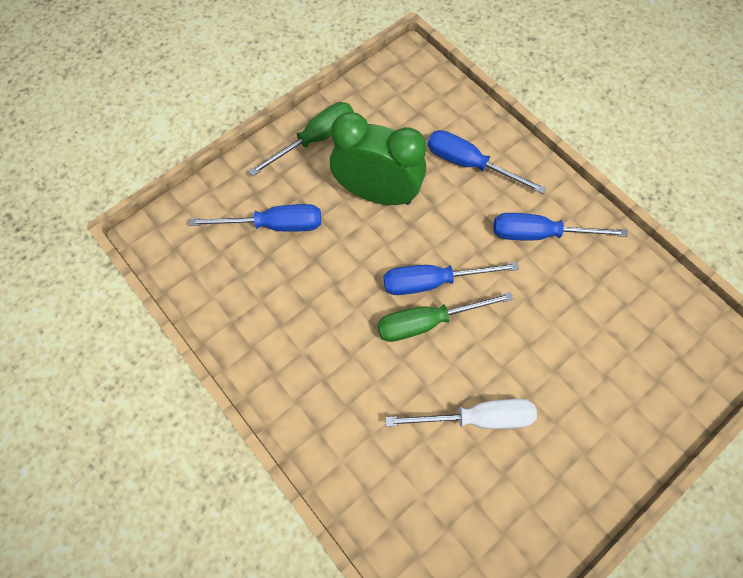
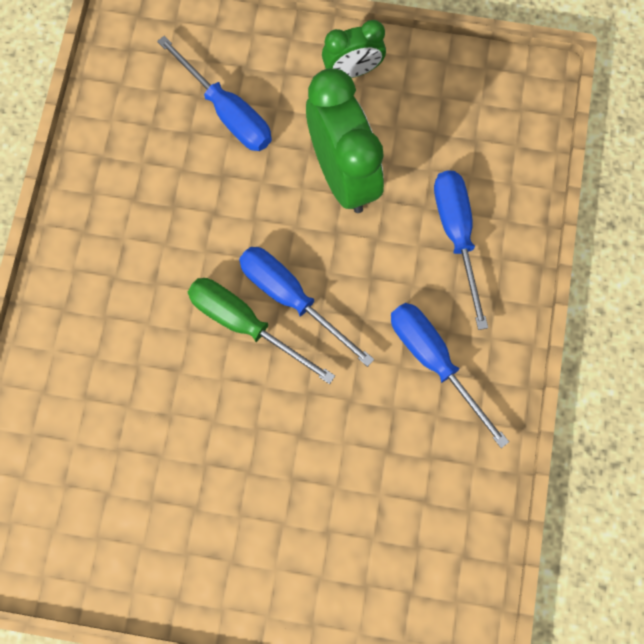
camera: 50 degrees right, 5 degrees up
green screwdriver [248,102,354,176] -> green clock [322,20,386,78]
white screwdriver [385,399,537,429] -> none

